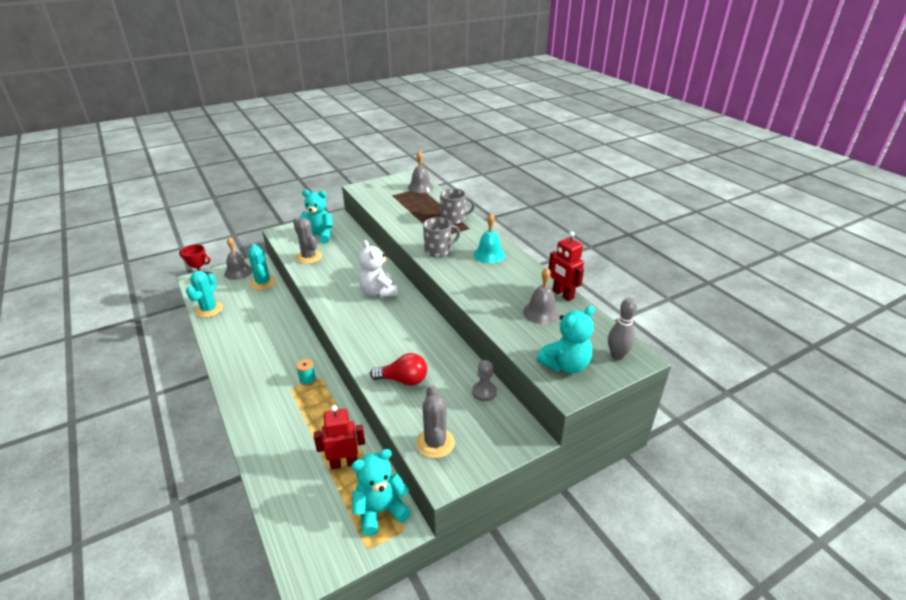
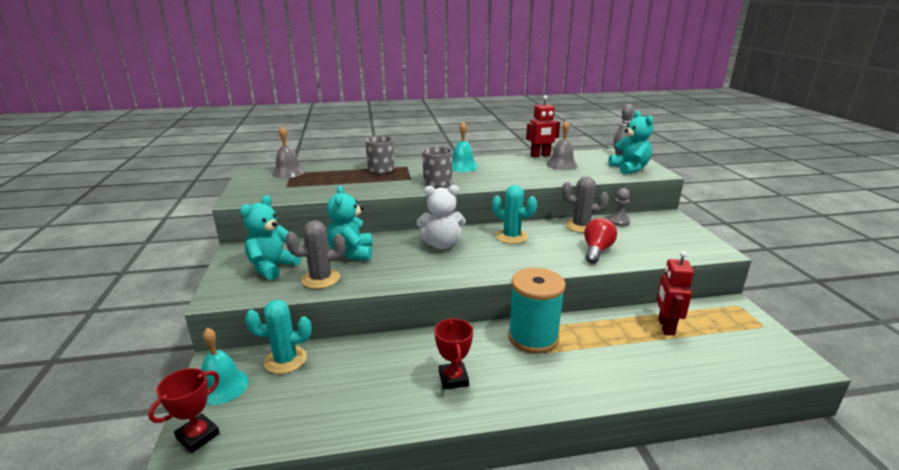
camera: 70 degrees left, 10 degrees down
turquoise cactus [186,271,223,318] -> turquoise cactus moved to [492,185,537,244]
grey bell [224,238,252,280] -> turquoise bell [201,328,249,405]
turquoise spool [296,359,316,386] -> turquoise spool [508,268,566,354], size x2.50
turquoise teddy bear [351,449,411,536] -> turquoise teddy bear moved to [327,186,373,260]
grey cactus [416,385,455,458] -> grey cactus moved to [562,176,609,233]
none -> red trophy [434,318,473,390]

